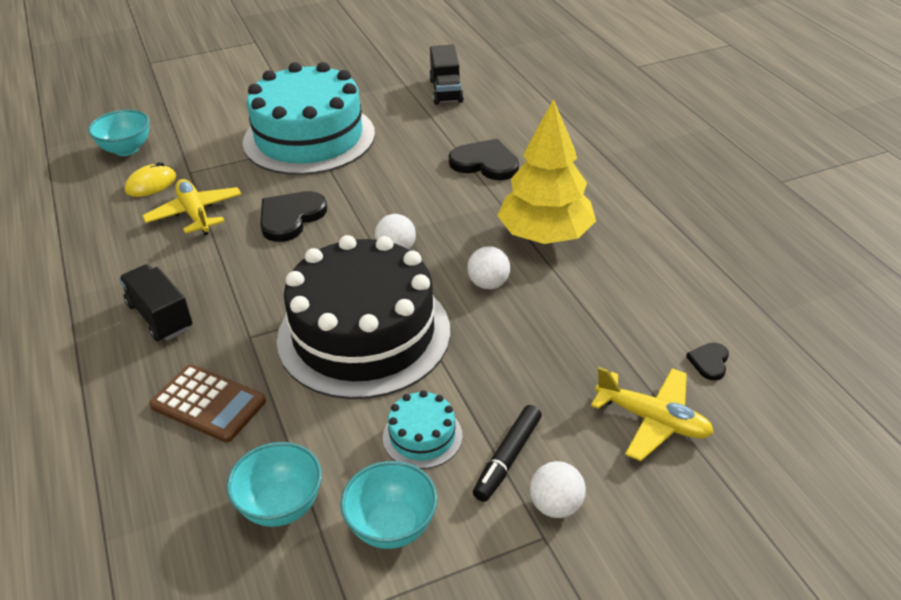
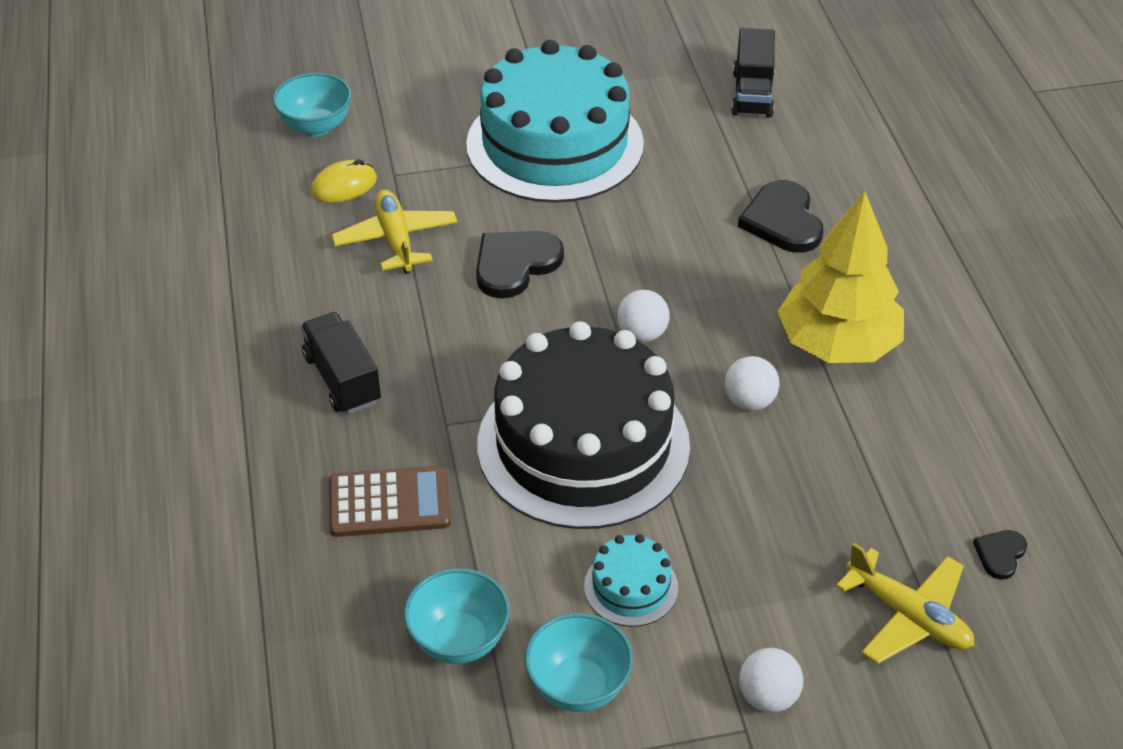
camera: 10 degrees right, 5 degrees up
brown calculator [149,364,266,443] -> brown calculator turned 45 degrees counterclockwise [329,466,451,537]
black heart [449,139,519,180] -> black heart turned 135 degrees counterclockwise [738,180,824,253]
black marker [473,405,542,502] -> none

